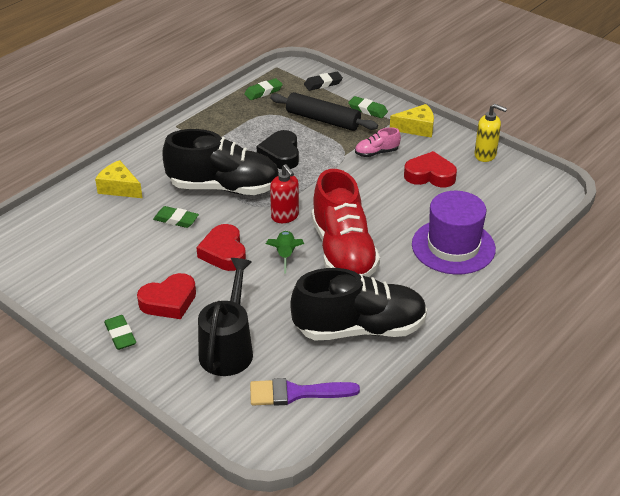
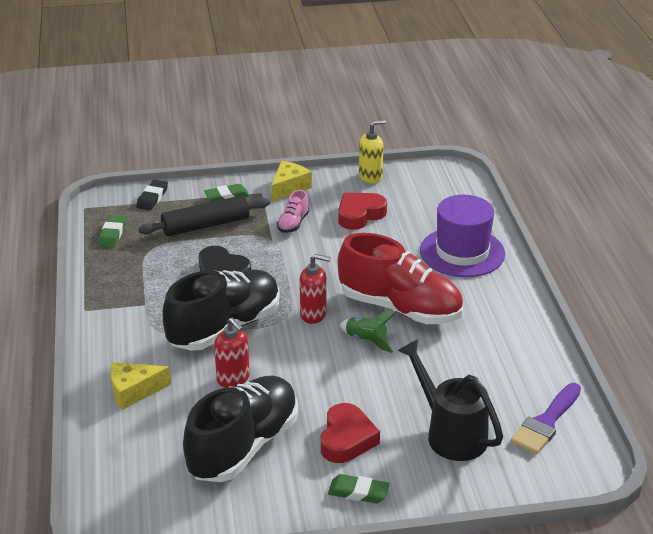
camera: 50 degrees left, 5 degrees down
green eraser [153,206,199,228] -> red soap dispenser [214,318,250,388]
red heart [196,224,246,271] -> none
black shoe [290,268,427,340] -> black shoe moved to [183,376,298,482]

